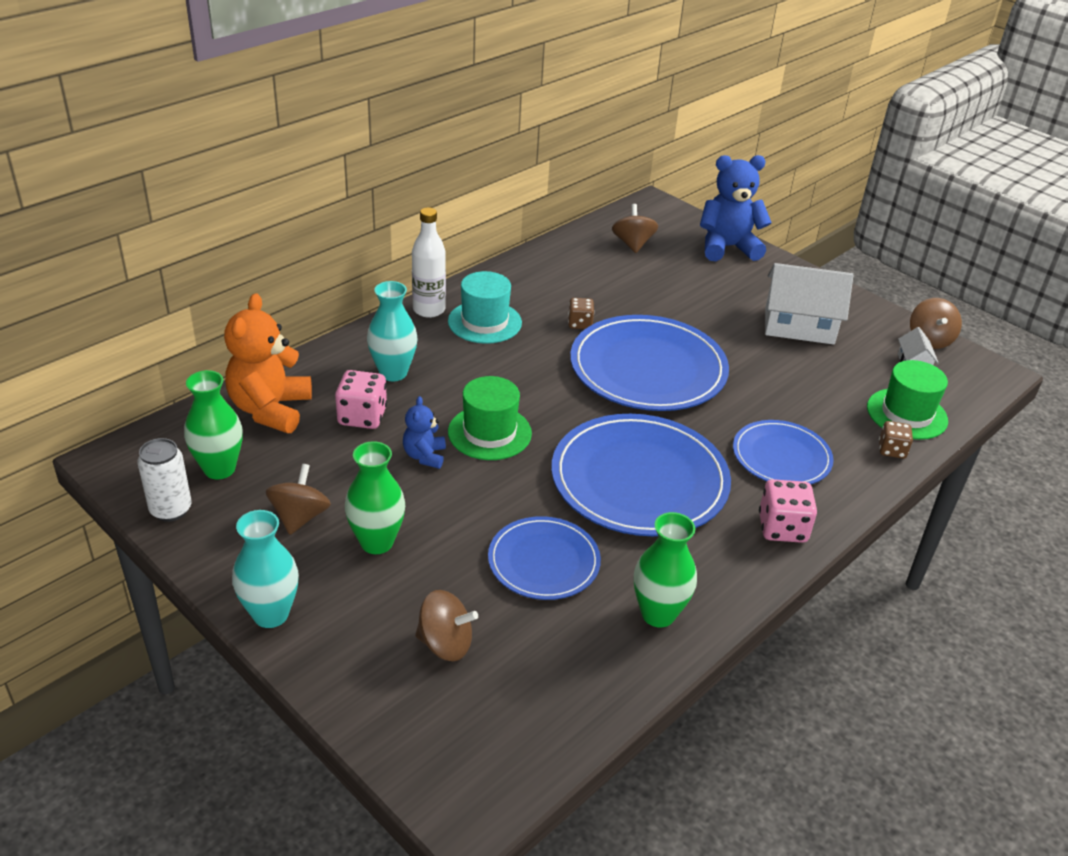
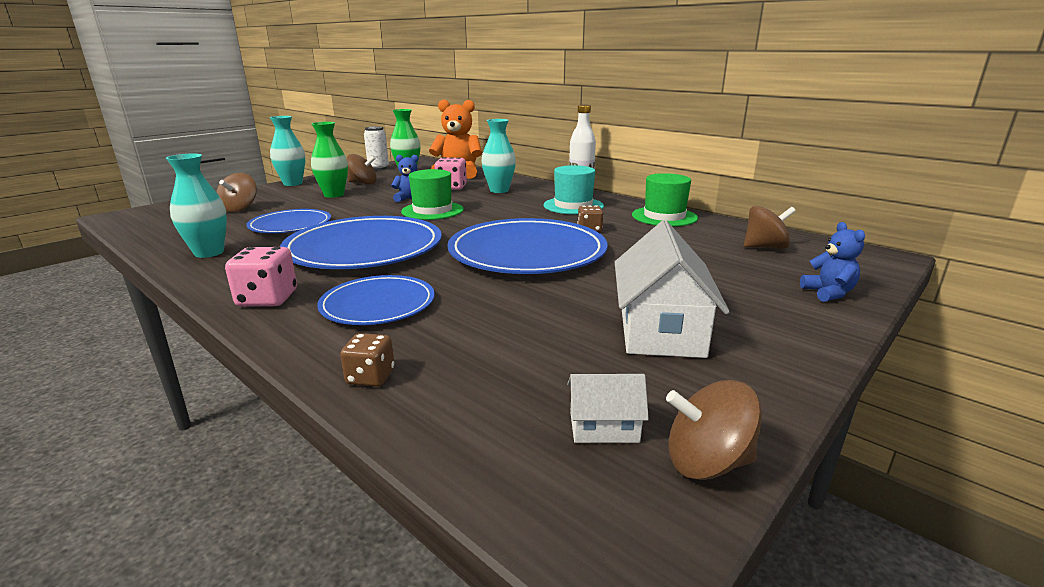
camera: 90 degrees right, 15 degrees down
green vase [634,512,697,628] -> turquoise vase [166,154,227,258]
blue teddy bear [700,155,772,261] -> blue teddy bear [800,222,865,302], size x0.52
green hat [867,360,948,440] -> green hat moved to [632,173,698,227]

